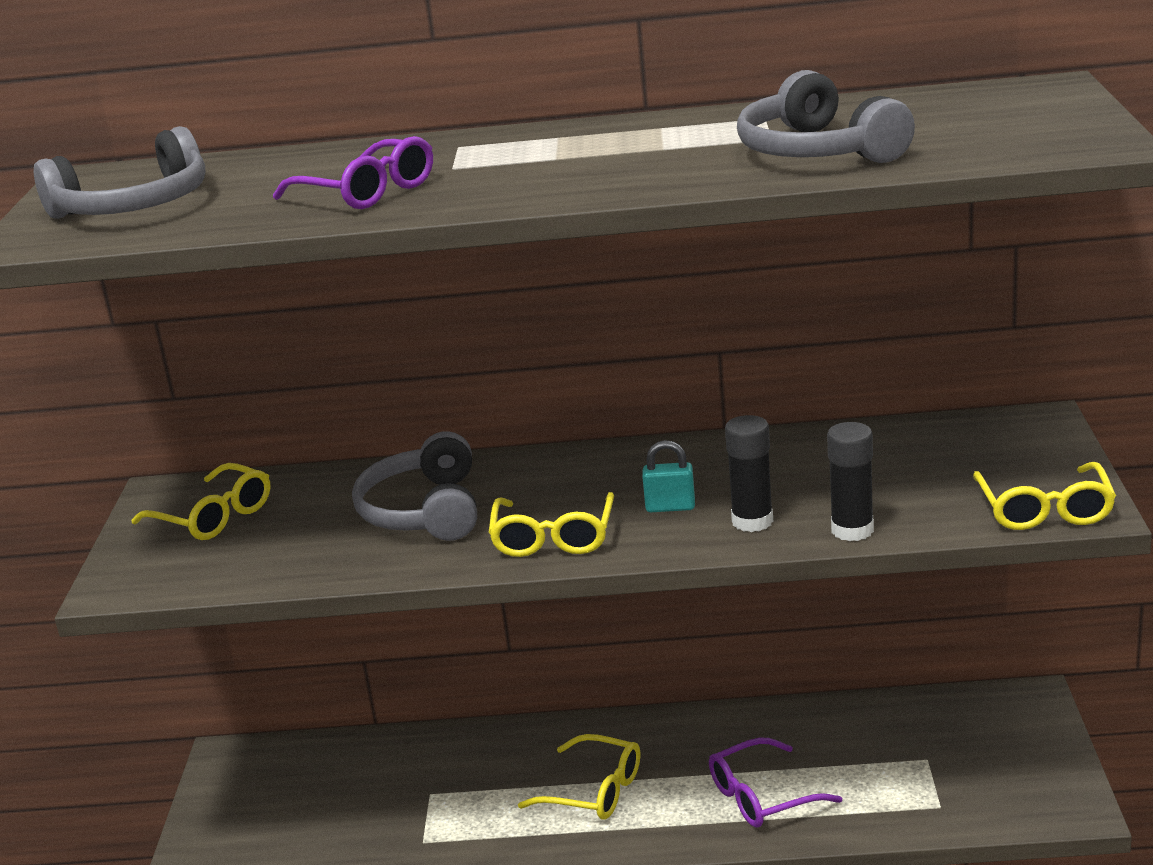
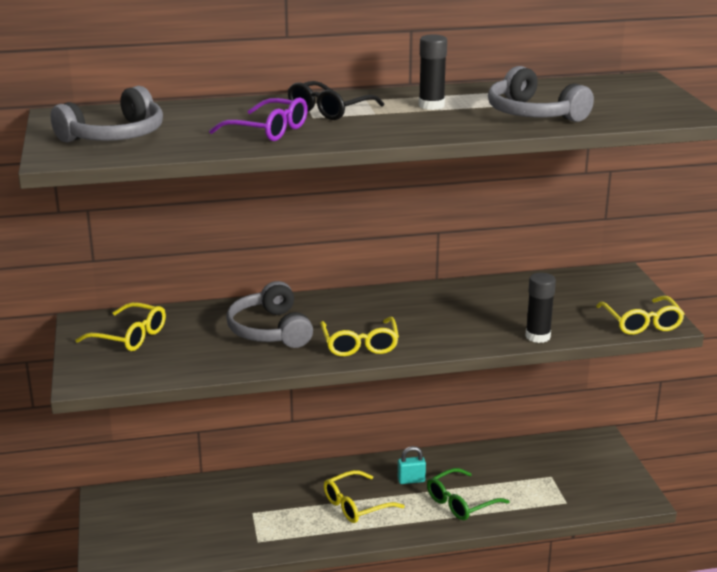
camera: 15 degrees left, 0 degrees up
yellow glasses [518,734,640,820] -> yellow glasses turned 135 degrees clockwise [324,470,405,523]
turquoise padlock [642,440,695,512] -> turquoise padlock moved to [398,446,426,484]
purple glasses [709,738,842,828] -> green glasses [427,468,510,520]
black glue stick [725,415,773,532] -> black glue stick moved to [419,34,447,110]
none -> black glasses [288,81,384,120]

